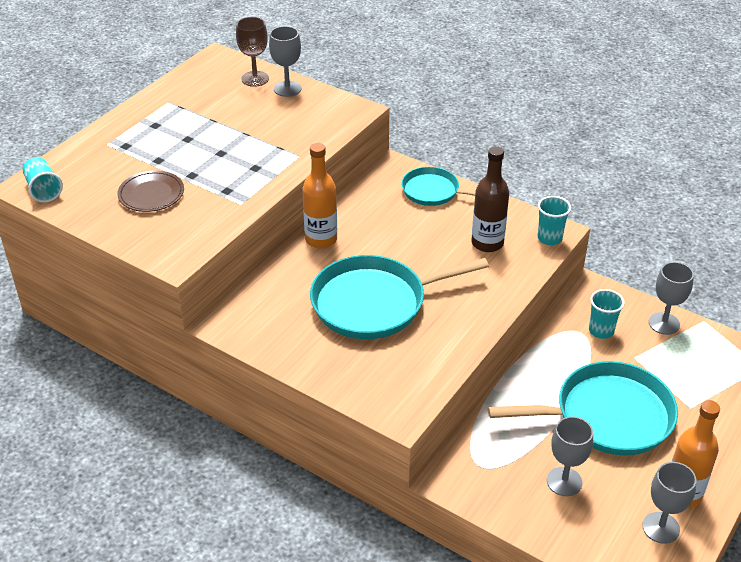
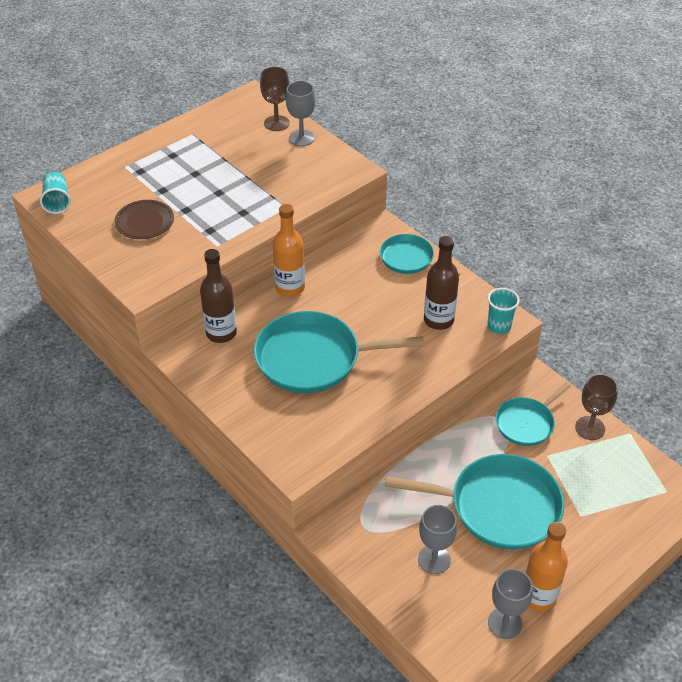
camera: 15 degrees right, 5 degrees up
turquoise cup [589,289,625,339] -> turquoise pan [496,382,571,446]
grey goblet [649,262,694,335] -> brown goblet [575,374,618,440]
none -> brown bottle [200,249,237,343]

